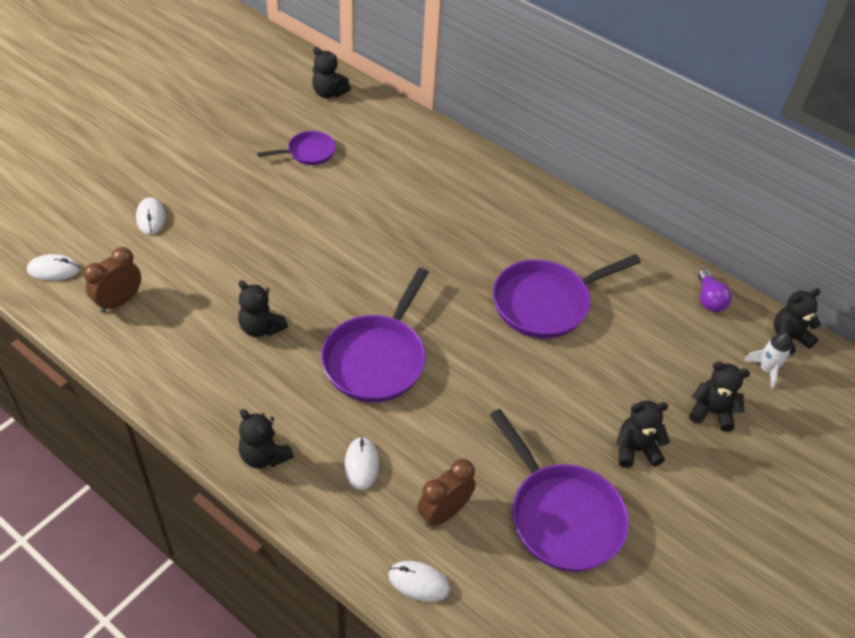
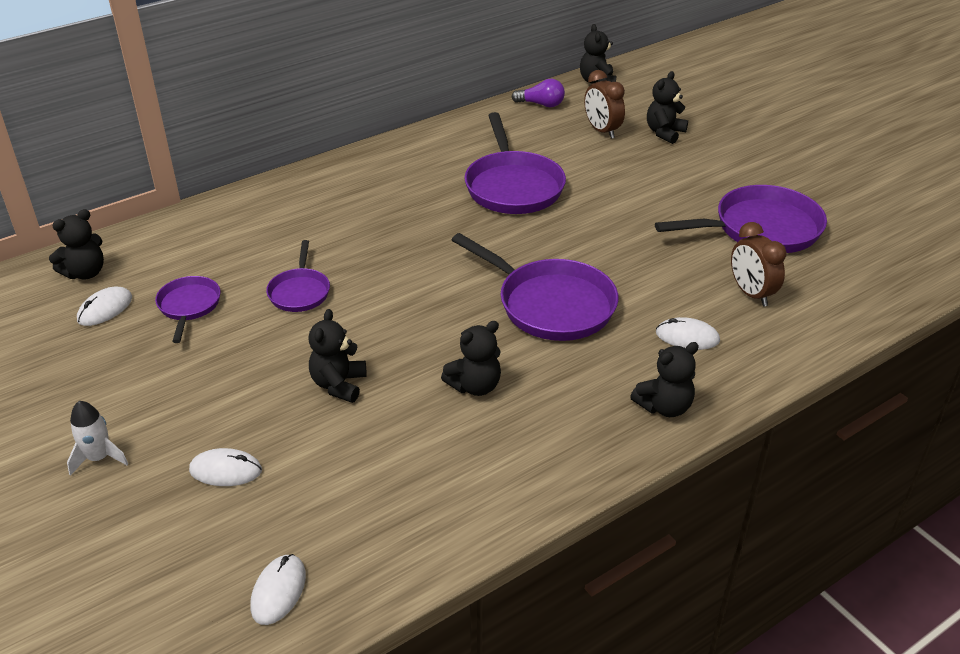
camera: 70 degrees left, 10 degrees down
brown clock [84,247,141,313] -> brown clock moved to [584,70,625,139]
white mouse [388,561,450,602] -> white mouse moved to [77,287,132,326]
black teddy bear [616,401,670,468] -> black teddy bear moved to [308,309,366,403]
white rocket [744,332,791,389] -> white rocket moved to [67,401,128,476]
none -> purple pan [266,240,330,312]

